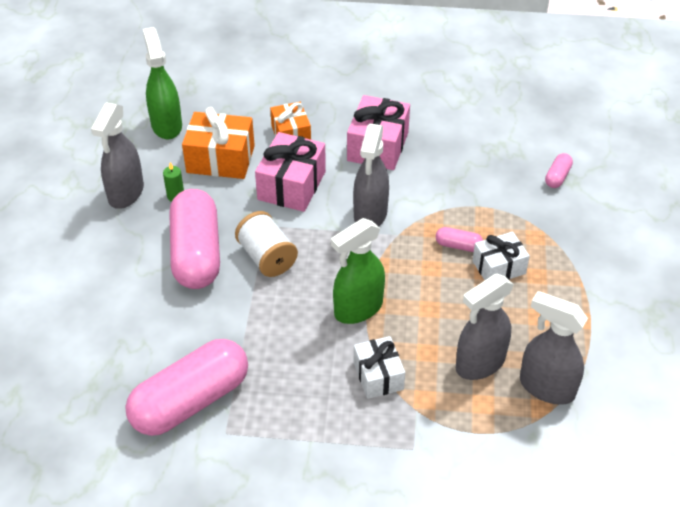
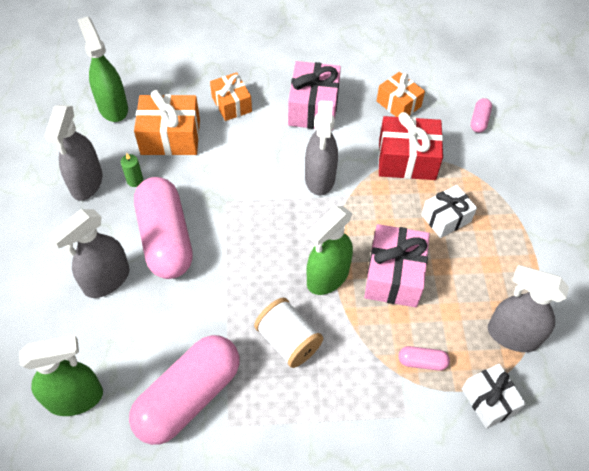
camera: 10 degrees left, 10 degrees up
white spool [235,211,298,277] -> white spool moved to [254,298,323,368]
pink gift [255,132,326,212] -> pink gift moved to [364,224,430,307]
white gift [354,336,405,399] -> white gift moved to [462,364,526,429]
pink capsule [436,227,483,252] -> pink capsule moved to [398,346,450,371]
grey spray bottle [456,274,514,380] -> grey spray bottle moved to [49,209,129,298]
none -> green spray bottle [19,335,103,416]
none -> orange gift [377,72,425,117]
none -> red gift [378,112,443,180]

